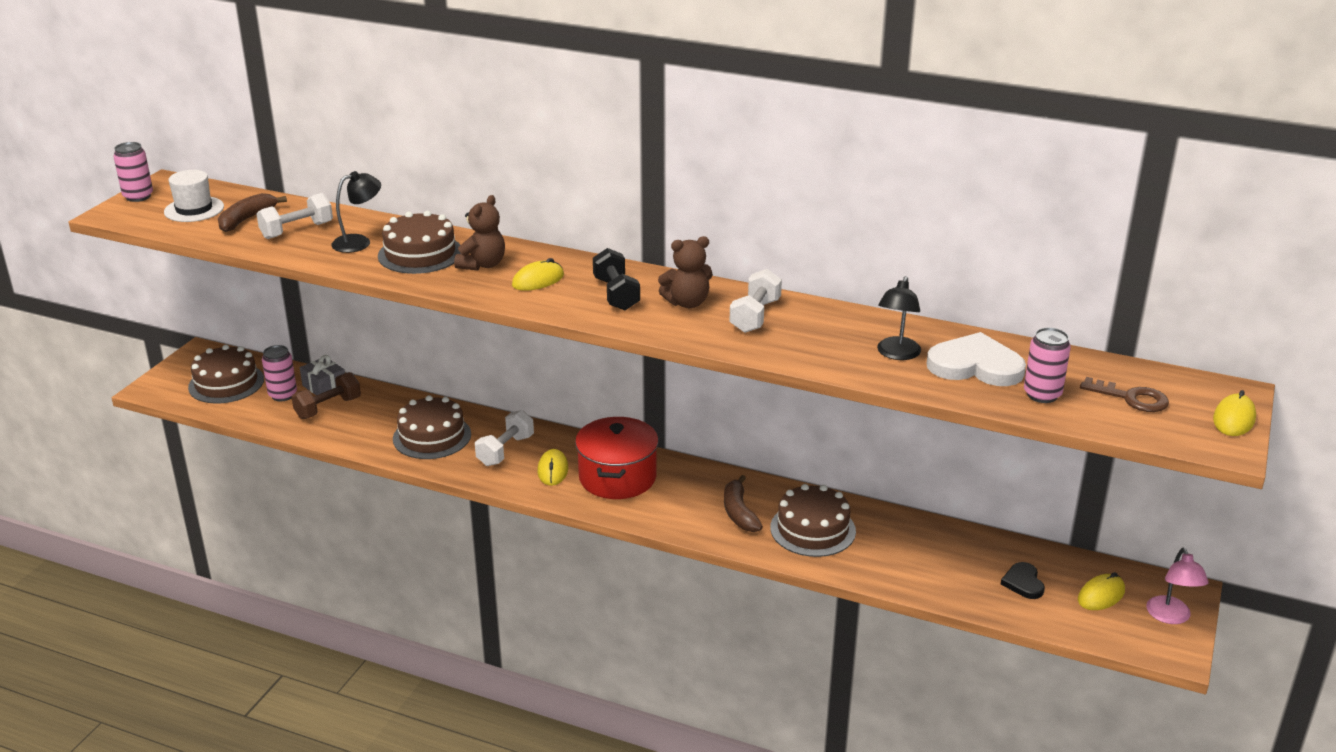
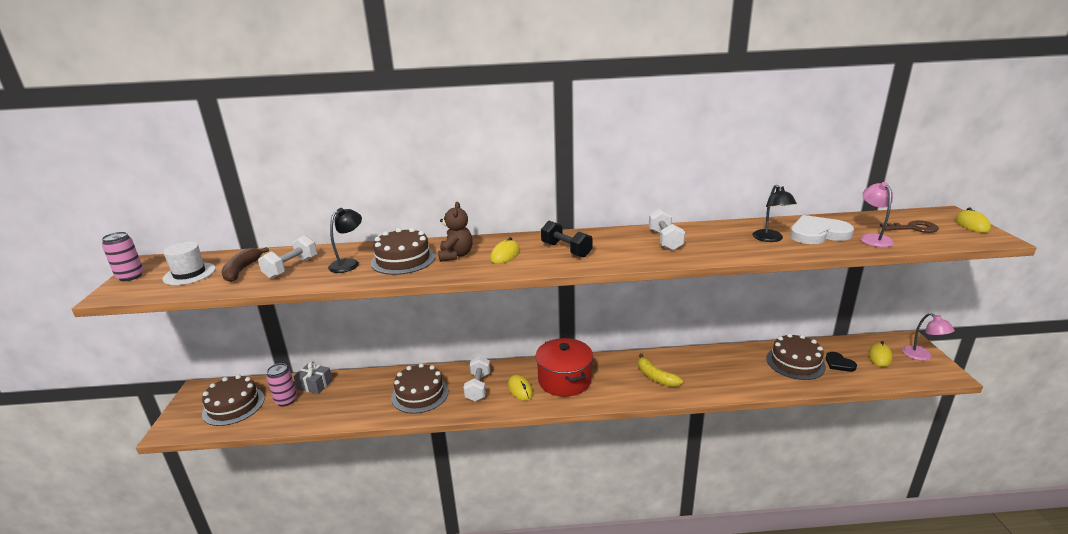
camera: 25 degrees left, 5 degrees down
brown dumbbell [292,372,361,419] -> none
brown teddy bear [658,236,713,308] -> none
brown banana [724,475,763,532] -> yellow banana [638,354,683,387]
brown cake [770,484,856,557] -> brown cake moved to [766,333,826,380]
pink can [1024,327,1071,403] -> pink lamp [861,182,894,247]

